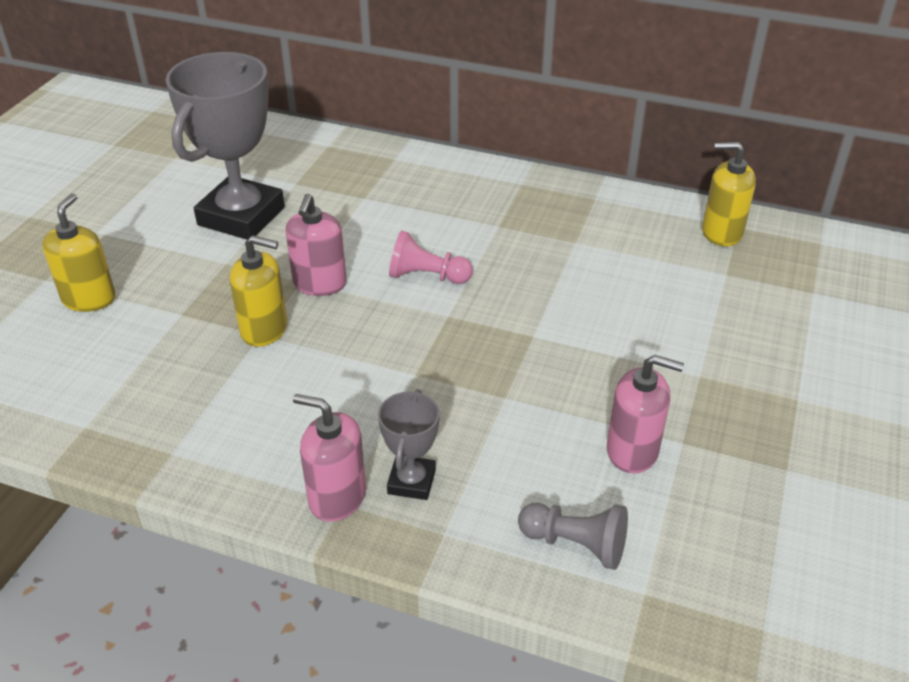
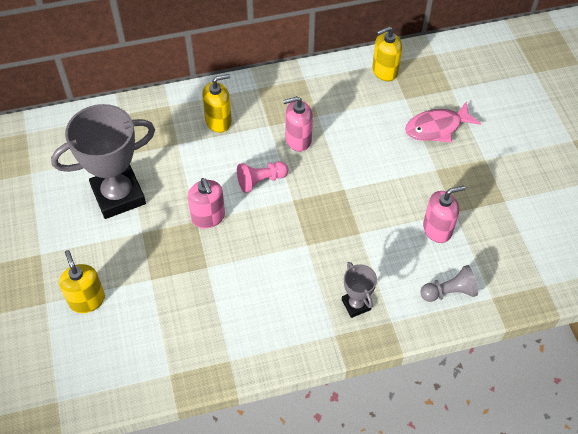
camera: 35 degrees left, 15 degrees up
grey trophy [166,52,285,240] -> grey trophy turned 75 degrees clockwise [51,104,155,219]
yellow soap dispenser [230,235,287,347] -> yellow soap dispenser moved to [202,74,232,133]
pink soap dispenser [293,394,366,522] -> pink soap dispenser moved to [283,96,313,152]
none -> pink fish [405,101,481,143]

